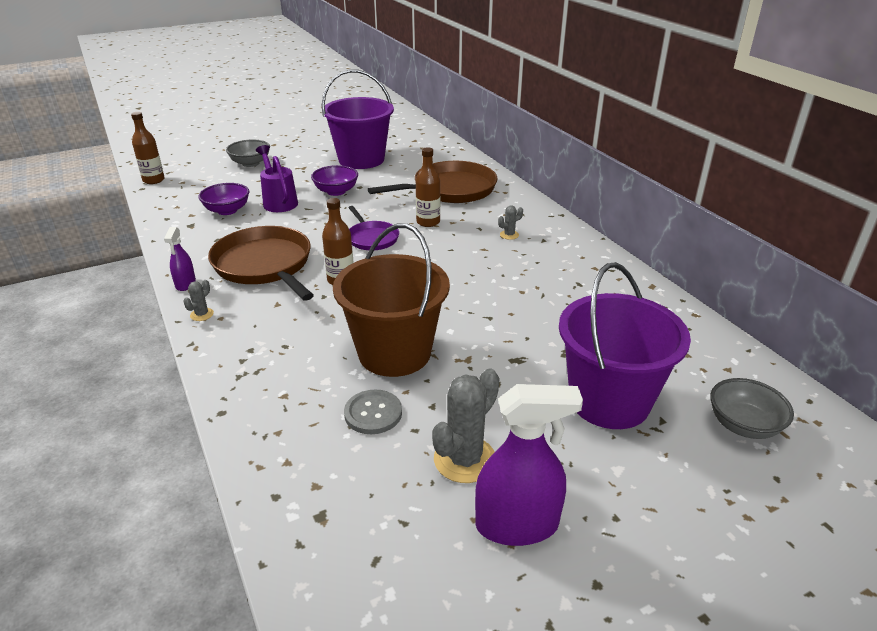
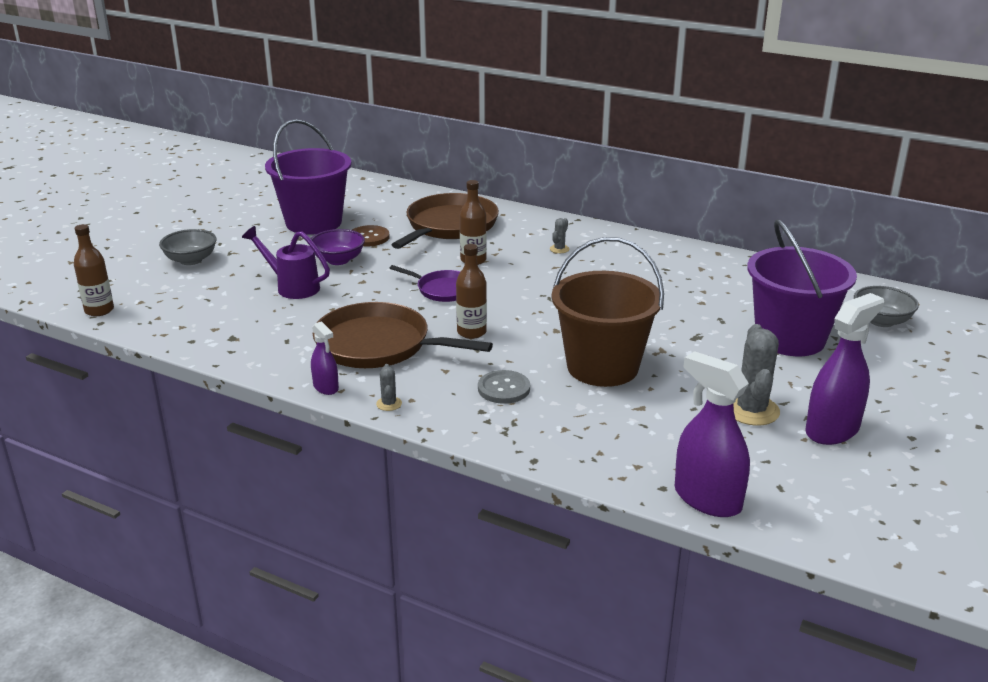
camera: 35 degrees left, 5 degrees down
purple bowl [198,183,249,215] -> none
grey button [344,390,402,434] -> grey button moved to [478,370,530,404]
none -> brown button [352,225,390,246]
none -> purple spray bottle [675,351,750,517]

